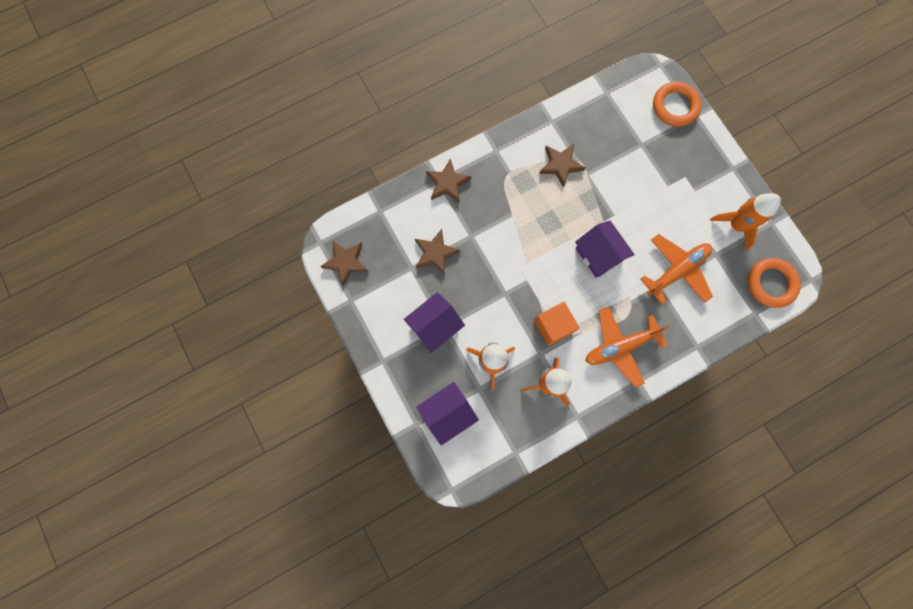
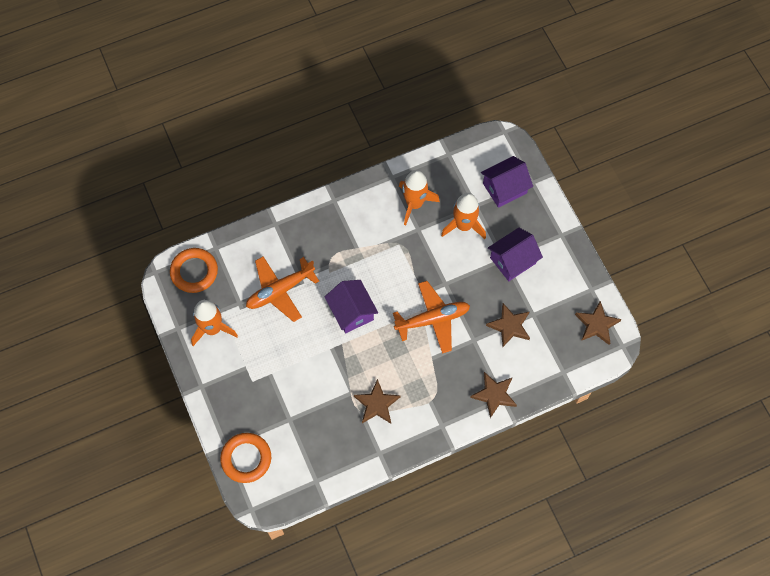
camera: 175 degrees left, 10 degrees down
orange cube [534,302,579,346] -> none
orange plane [585,306,670,387] -> orange plane moved to [393,281,470,354]

